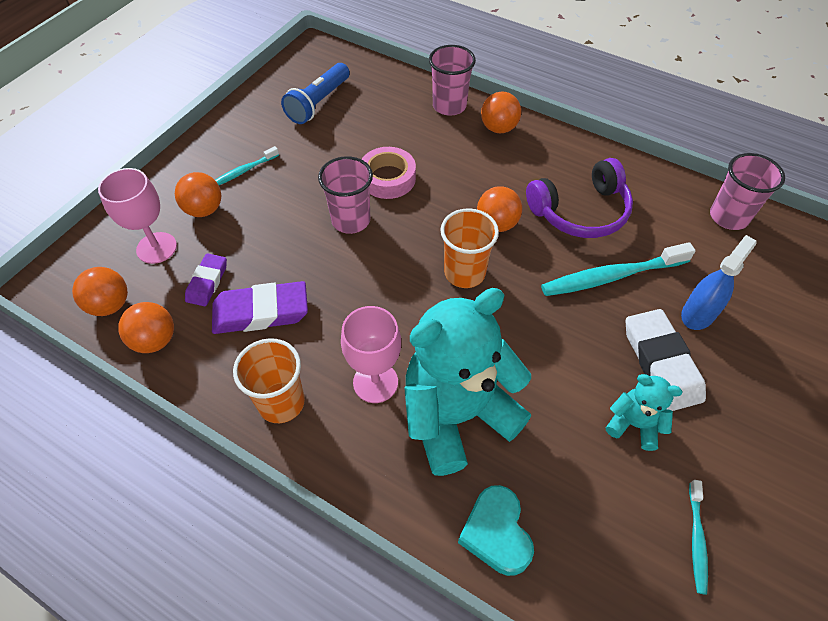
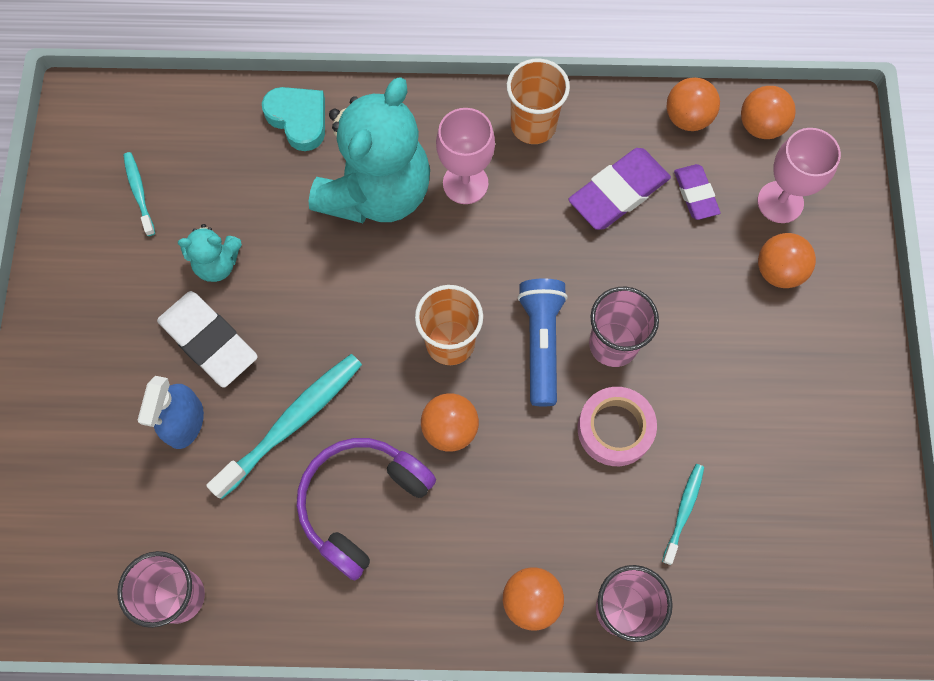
camera: 150 degrees right, 15 degrees up
turquoise toothbrush [215,146,279,185] -> turquoise toothbrush moved to [662,464,704,565]
blue flashlight [281,63,350,124] -> blue flashlight moved to [517,278,568,406]

